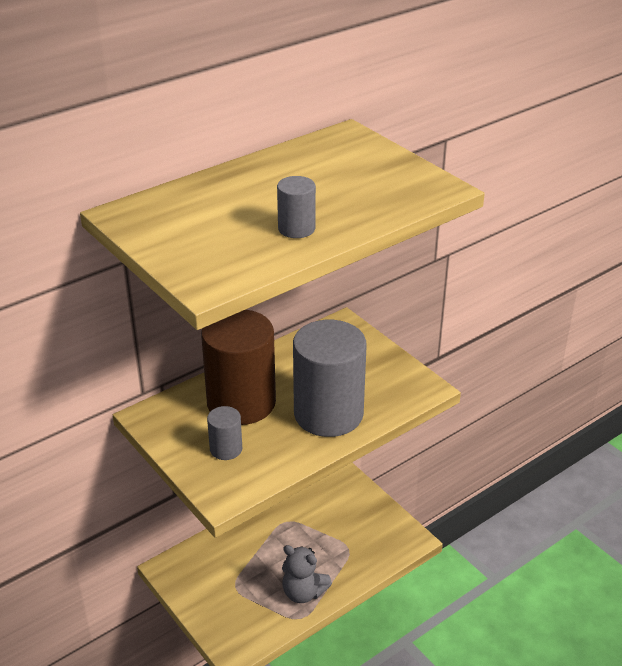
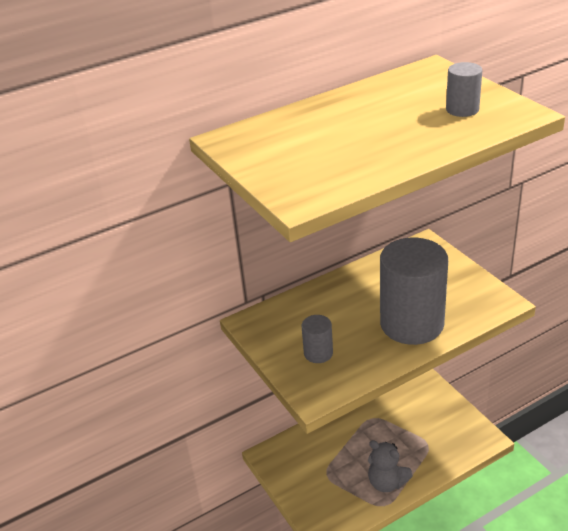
camera: 10 degrees right, 0 degrees up
brown cylinder [201,310,276,425] -> none
grey cylinder [277,176,316,238] -> grey cylinder moved to [446,62,482,117]

